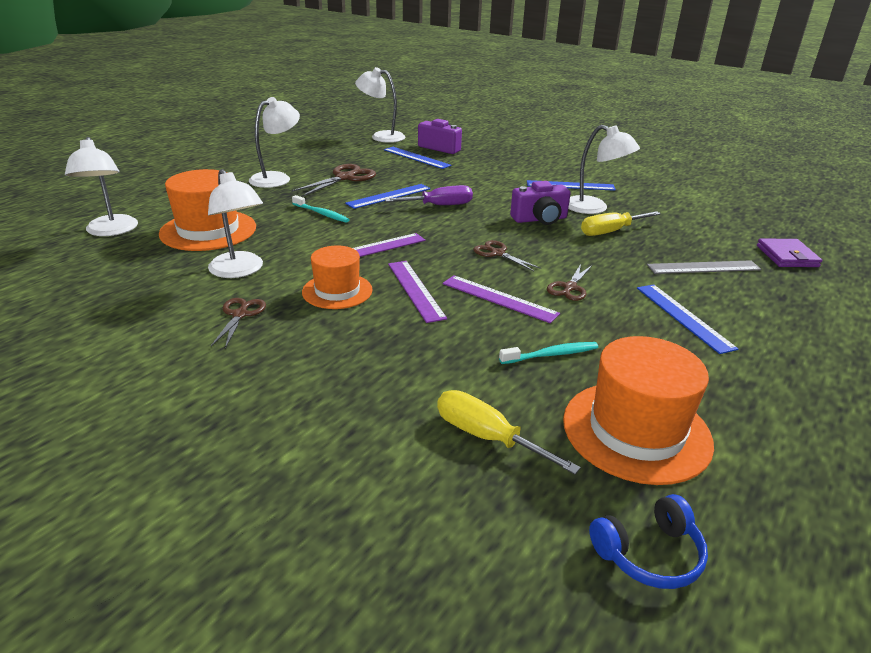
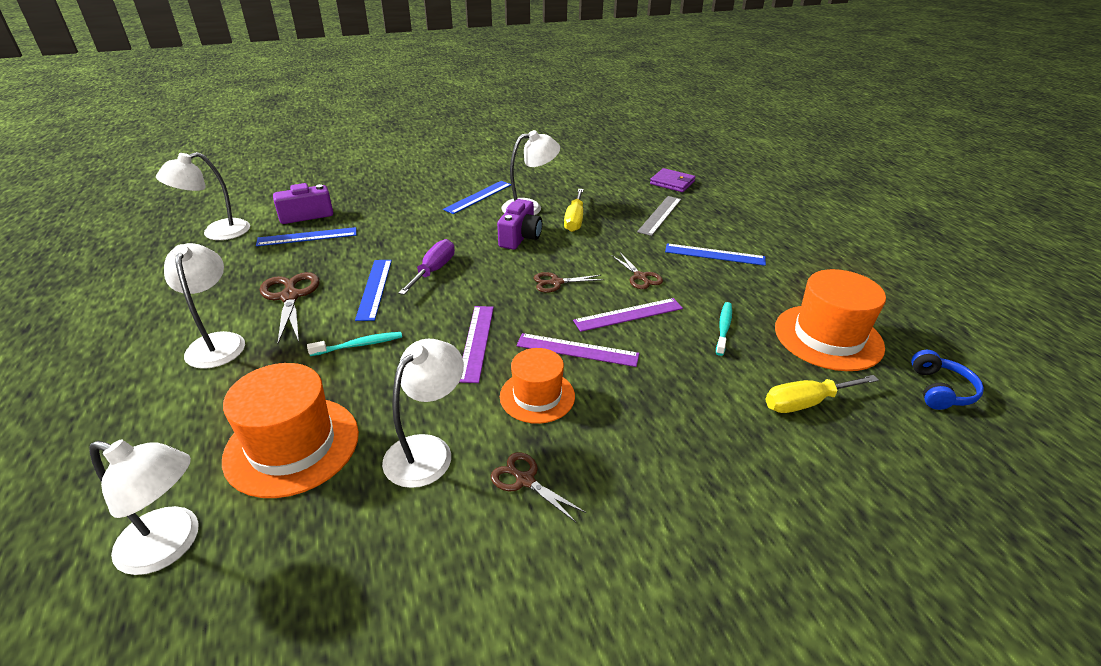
camera: 55 degrees left, 5 degrees up
white lamp [208,169,263,278] -> white lamp turned 60 degrees counterclockwise [382,339,464,488]

